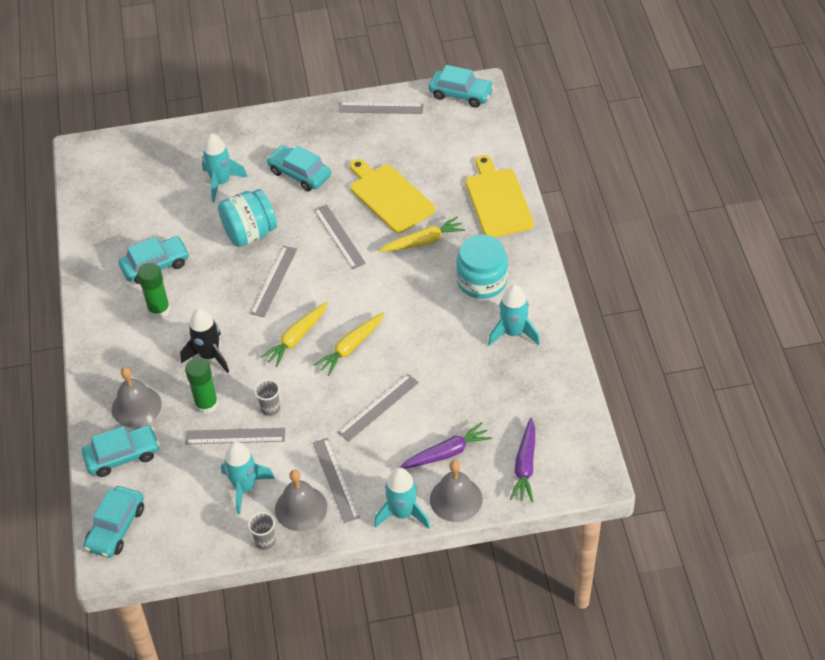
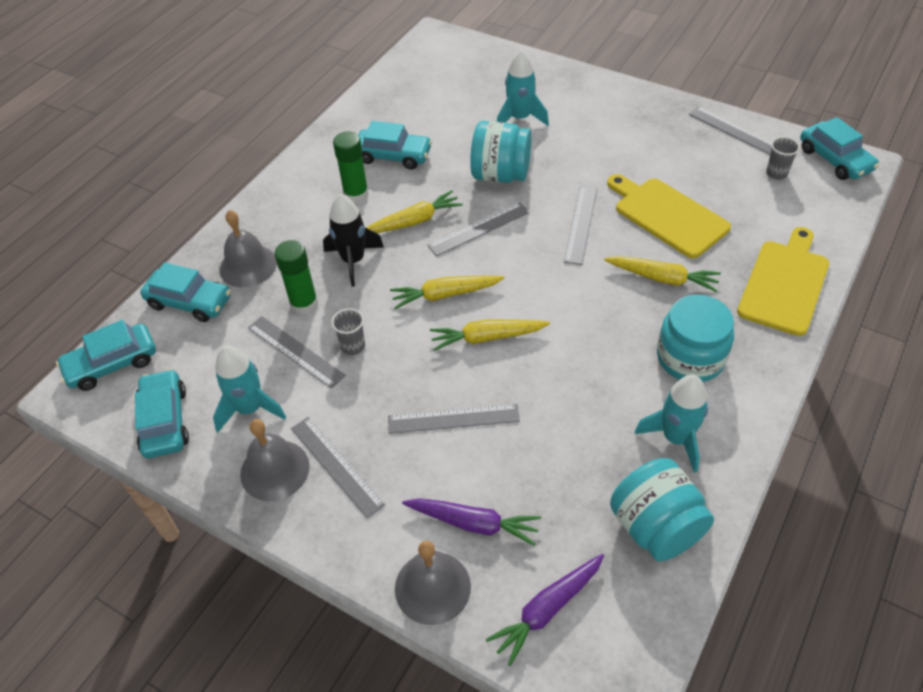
camera: 40 degrees right, 0 degrees up
grey cup [248,512,276,550] -> grey cup moved to [766,137,800,180]
turquoise car [267,145,331,191] -> turquoise car moved to [135,369,189,458]
grey ruler [313,438,360,523] -> grey ruler turned 60 degrees counterclockwise [291,417,385,518]
yellow cutting board [350,159,435,233] -> yellow cutting board turned 45 degrees counterclockwise [607,174,731,258]
turquoise rocket [374,468,430,529] -> none
none -> yellow carrot [367,190,463,233]
none -> turquoise jar [610,458,714,561]

